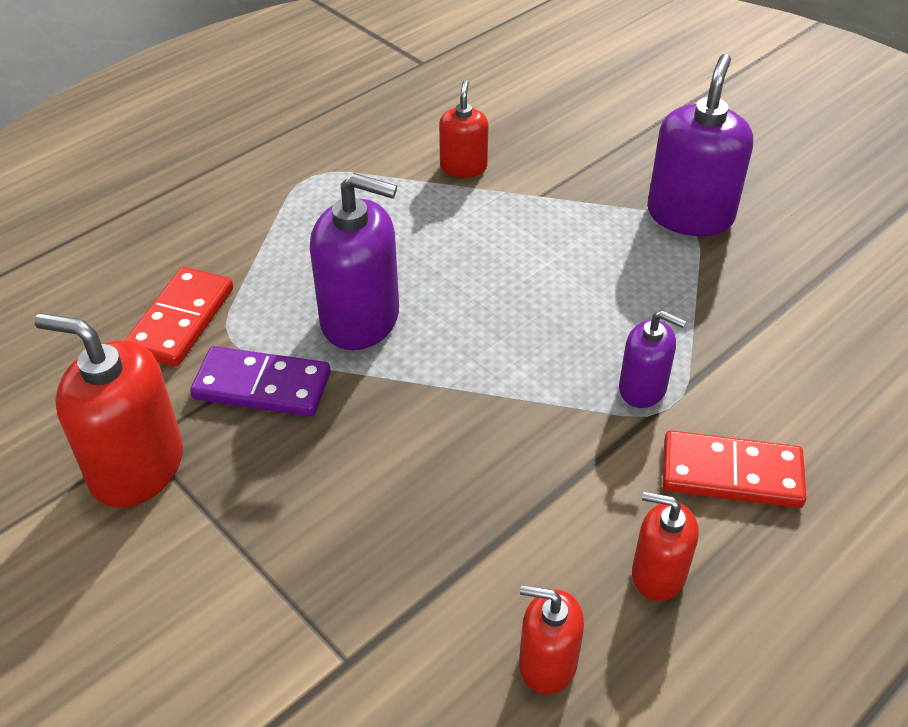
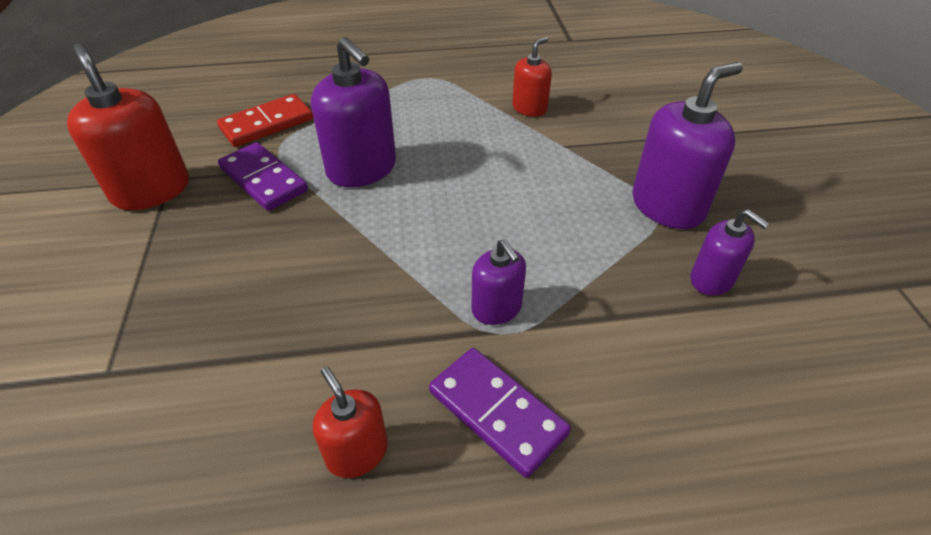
camera: 35 degrees right, 0 degrees up
red soap dispenser [519,585,584,695] -> none
red domino [663,430,807,508] -> purple domino [429,348,571,478]
none -> purple soap dispenser [690,209,770,296]

